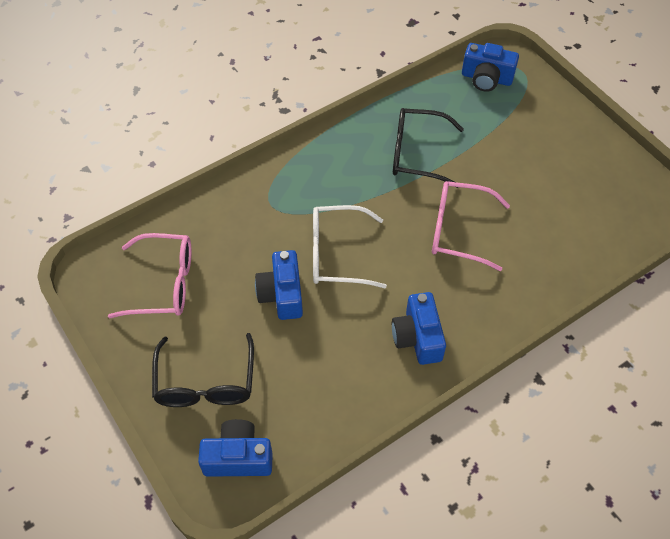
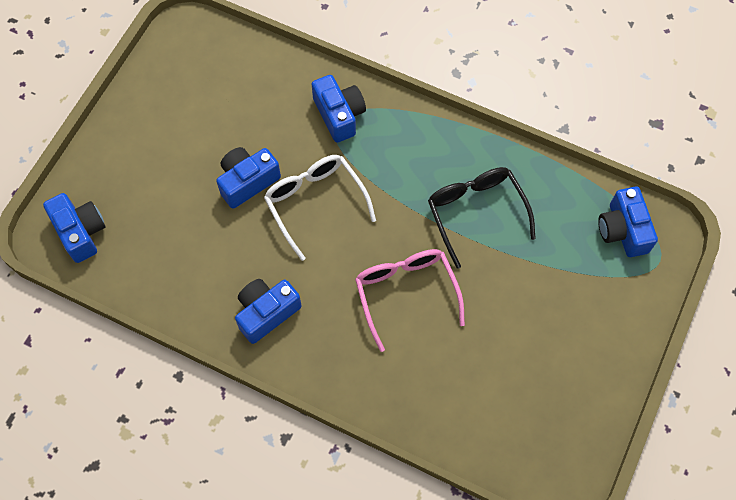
camera: 60 degrees right, 10 degrees up
pink glasses [108,233,191,318] -> none
black glasses [152,333,254,407] -> none
none -> blue camera [312,75,366,143]

